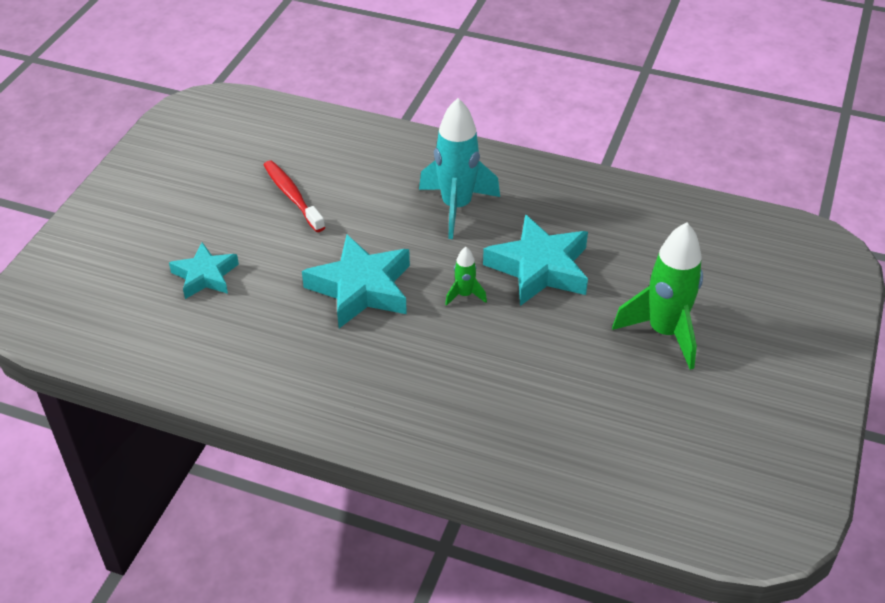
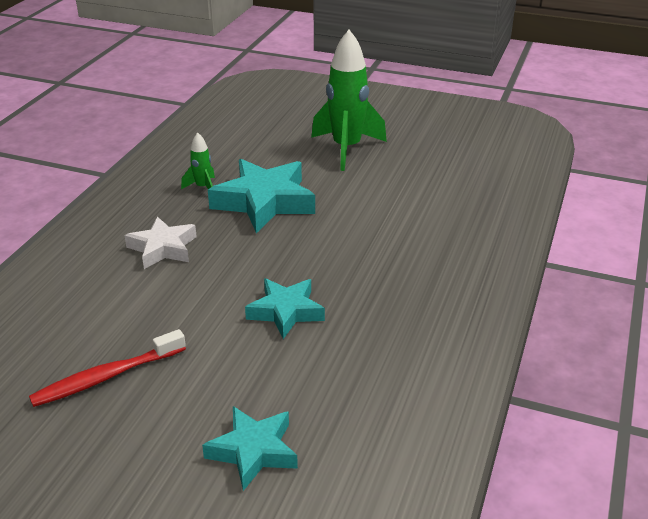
camera: 90 degrees left, 10 degrees down
turquoise star [302,235,410,328] -> turquoise star [245,278,325,339], size x0.62
turquoise rocket [419,98,500,239] -> white star [124,216,197,269]
green rocket [445,247,487,306] -> green rocket moved to [181,132,215,189]

